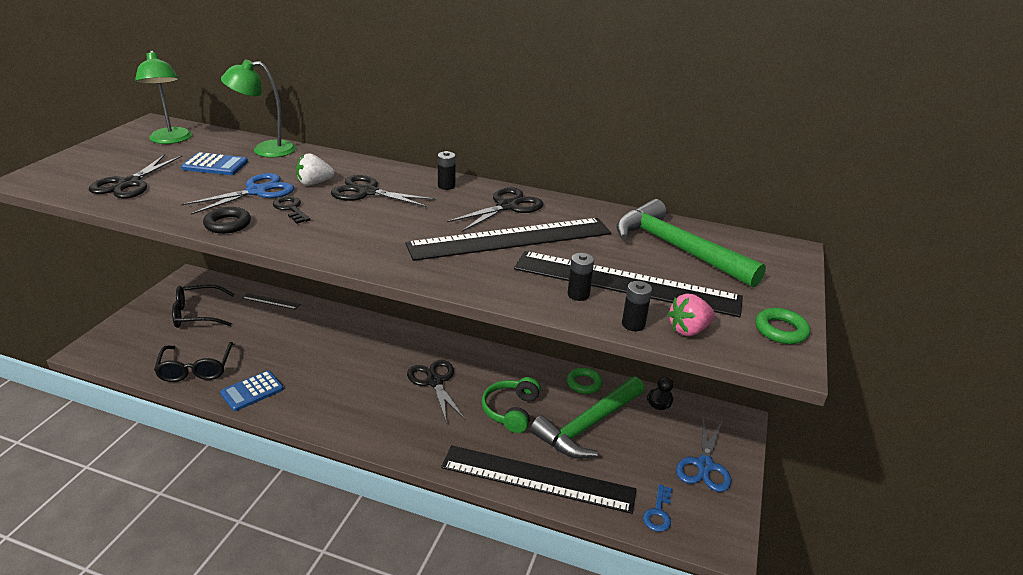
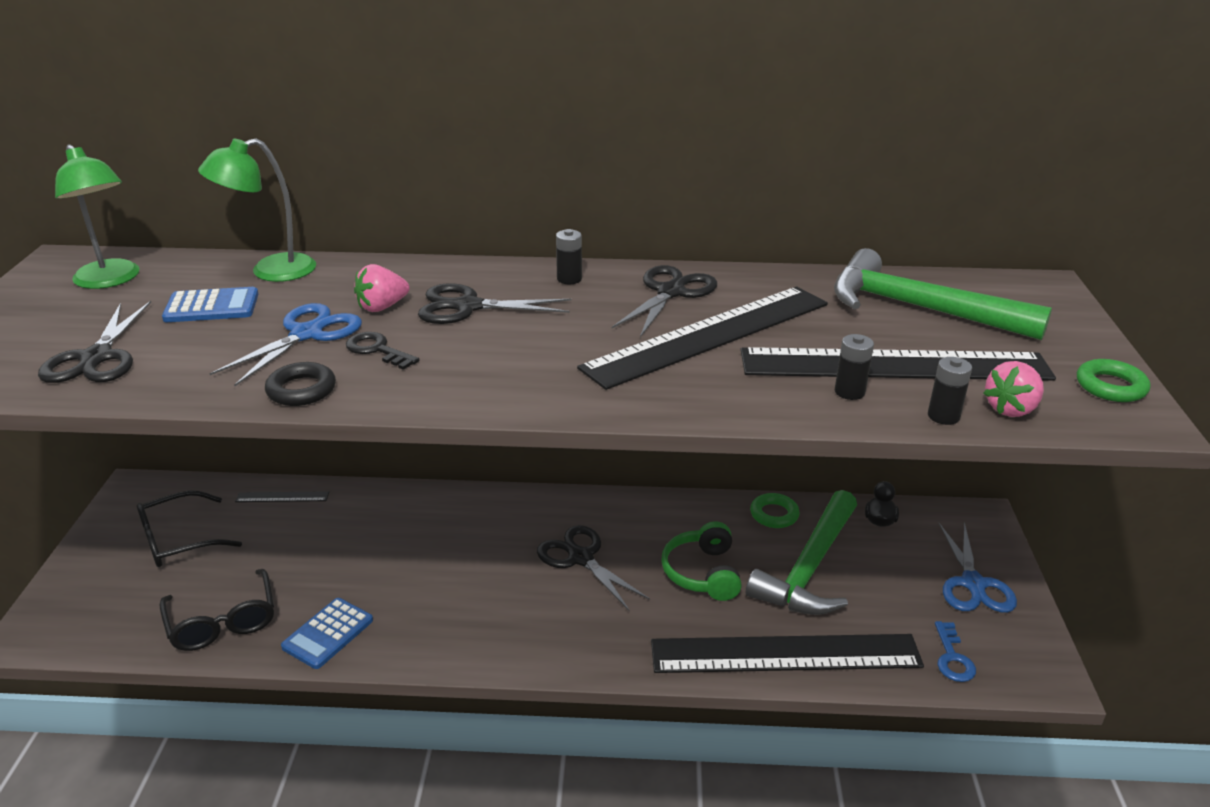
camera: 15 degrees left, 0 degrees up
white strawberry [296,153,334,185] -> pink strawberry [354,264,409,312]

